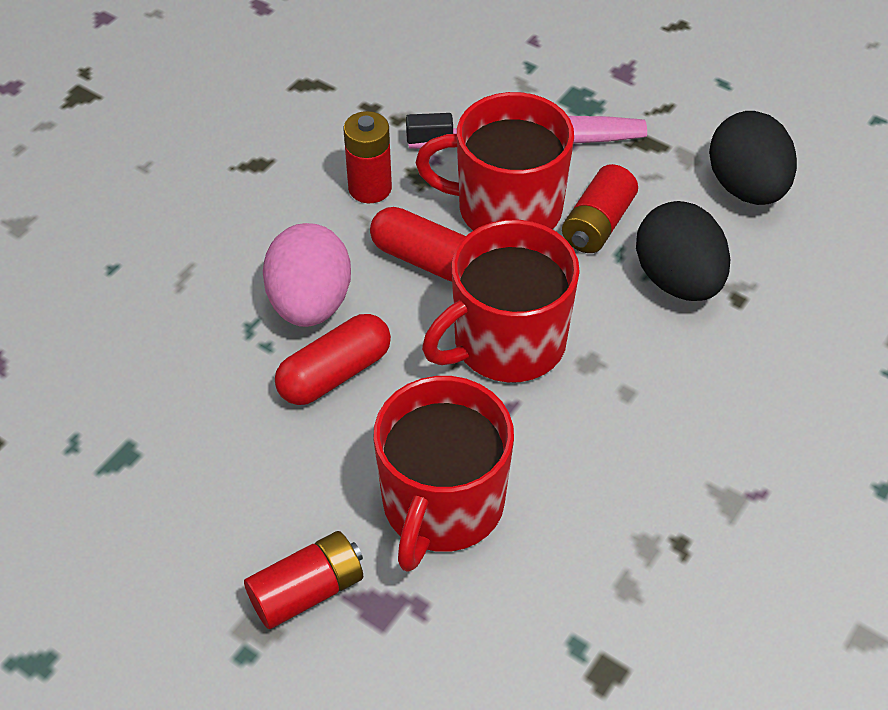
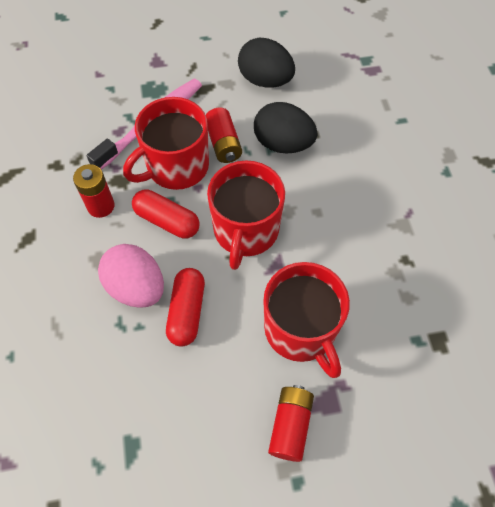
camera: 45 degrees left, 10 degrees up
red capsule [370,207,466,281] -> red capsule turned 45 degrees clockwise [132,189,200,239]

